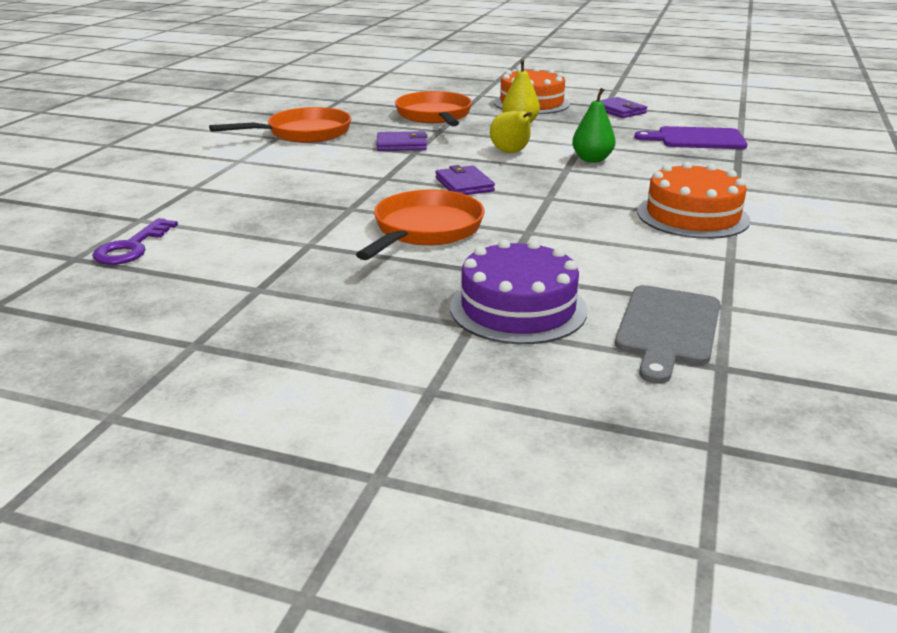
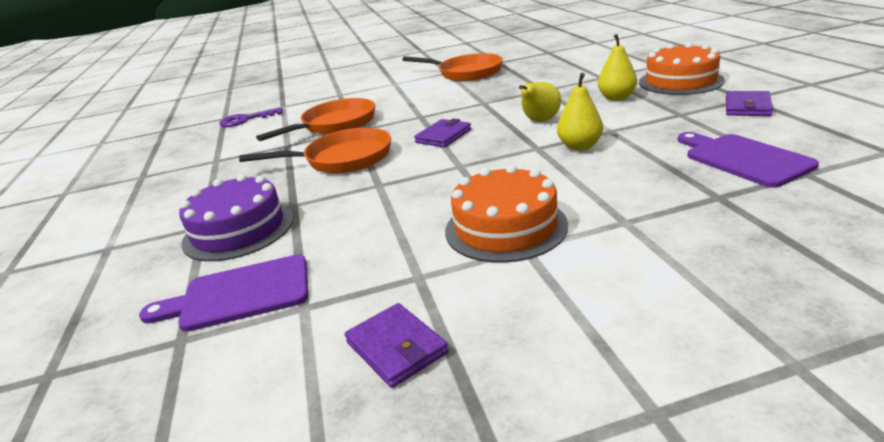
camera: 60 degrees right, 0 degrees up
purple wallet [376,131,427,151] -> purple wallet moved to [345,303,449,388]
orange pan [395,91,472,126] -> orange pan moved to [256,98,375,141]
green pear [572,88,616,163] -> yellow pear [557,73,603,151]
grey cutting board [615,285,720,384] -> purple cutting board [139,255,308,332]

